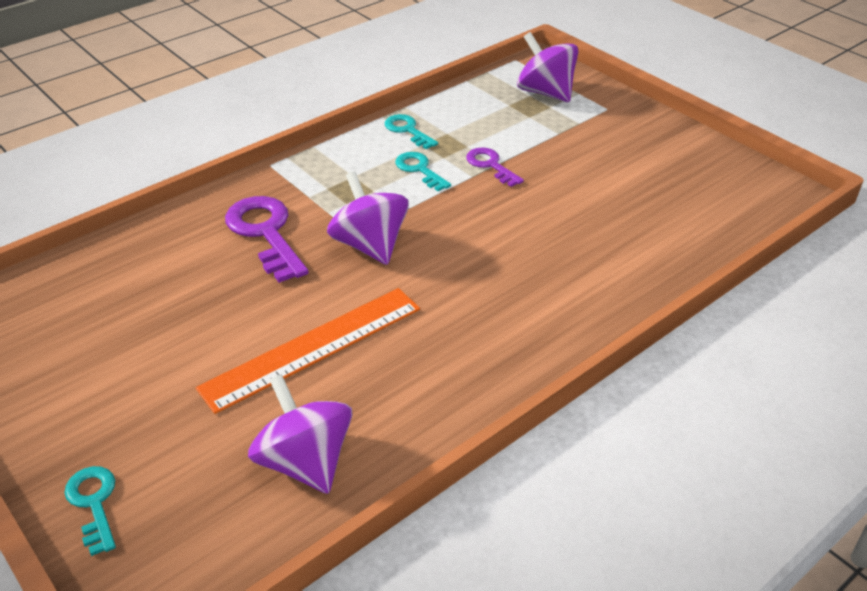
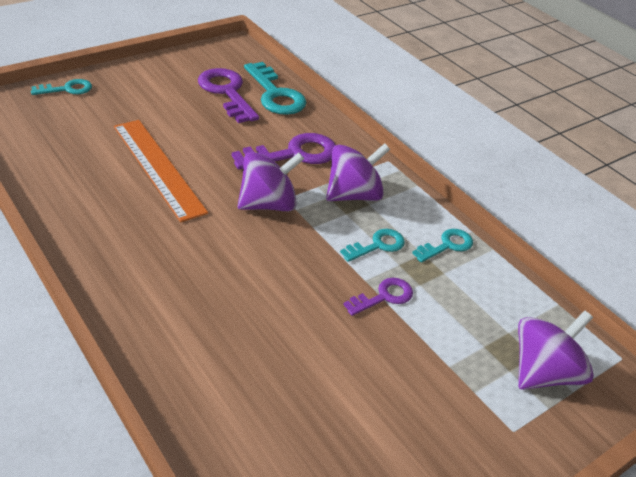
camera: 90 degrees right, 0 degrees up
purple spinning top [248,374,352,494] -> purple spinning top moved to [326,143,390,201]
none -> purple key [198,68,259,123]
none -> turquoise key [244,62,307,115]

